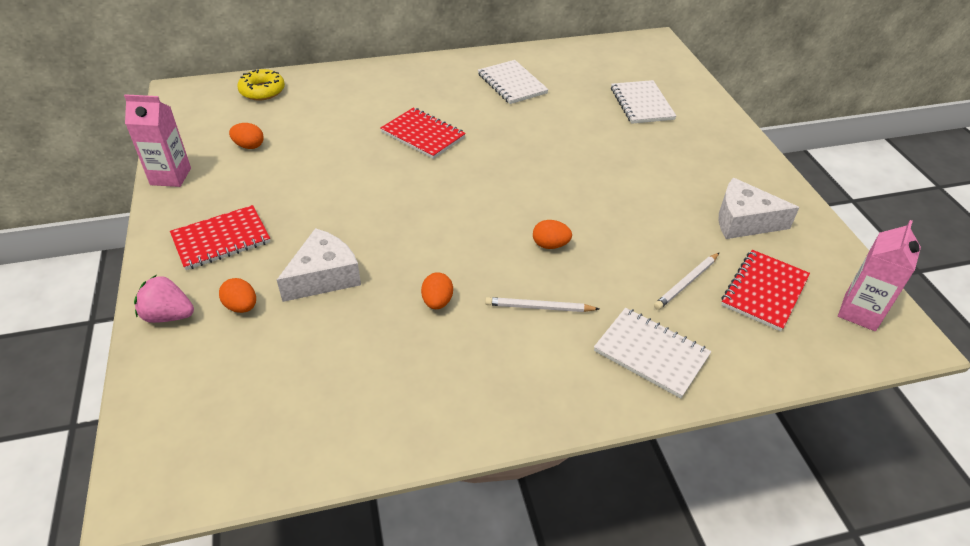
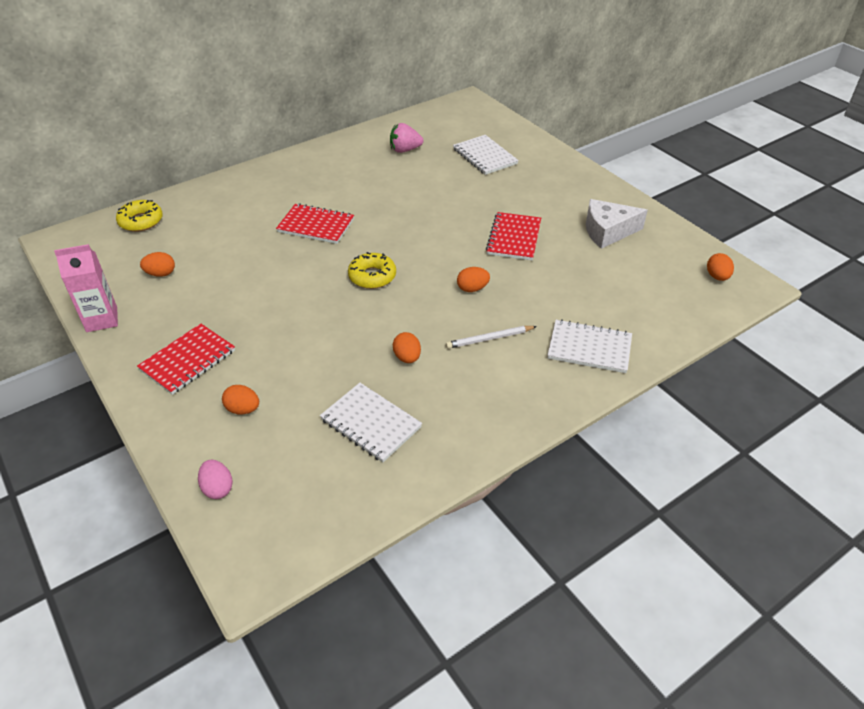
camera: 20 degrees left, 0 degrees up
pink strawberry [134,275,194,323] -> pink strawberry moved to [390,123,423,153]
white cheese [277,228,361,302] -> none
white notebook [478,60,549,104] -> white notebook moved to [320,383,422,462]
white pencil [654,252,720,310] -> none
red notebook [721,250,810,331] -> red notebook moved to [486,212,541,260]
pink carton [838,220,921,331] -> orange egg [707,253,734,281]
none -> pink egg [198,460,233,499]
none -> yellow donut [348,252,396,289]

